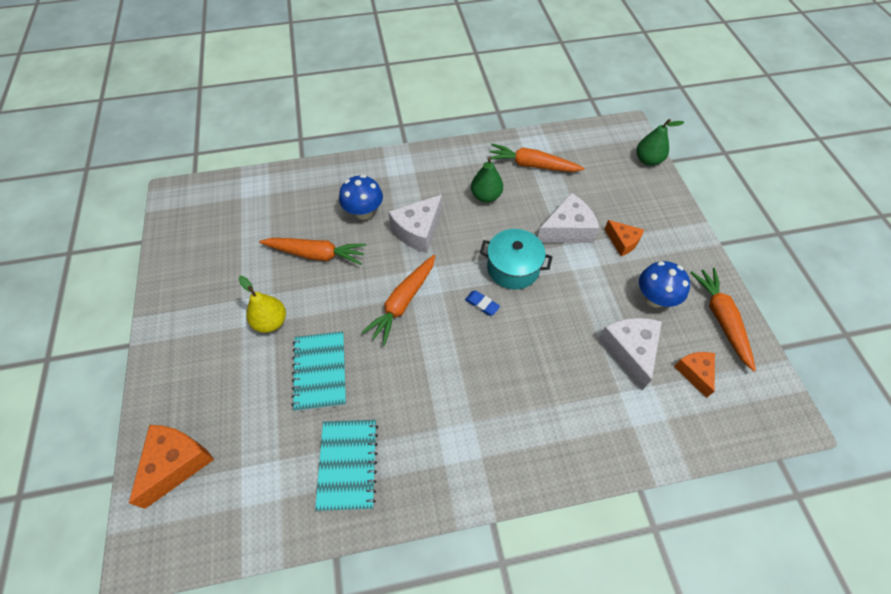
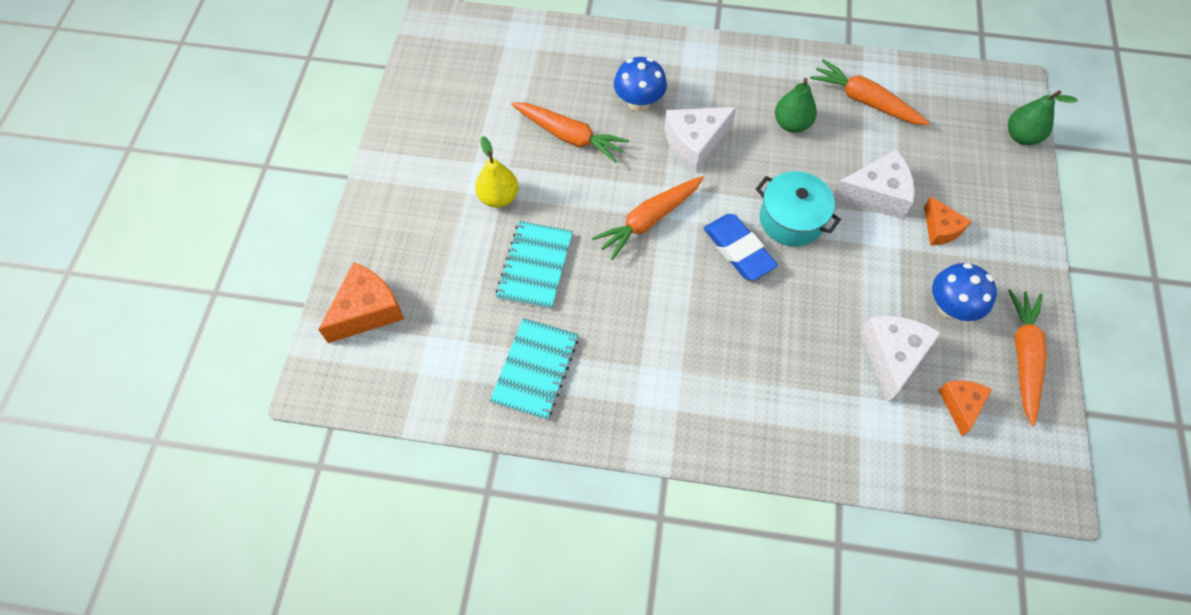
camera: 20 degrees right, 5 degrees up
blue eraser [465,291,500,316] -> blue eraser [703,214,778,281], size x1.94

